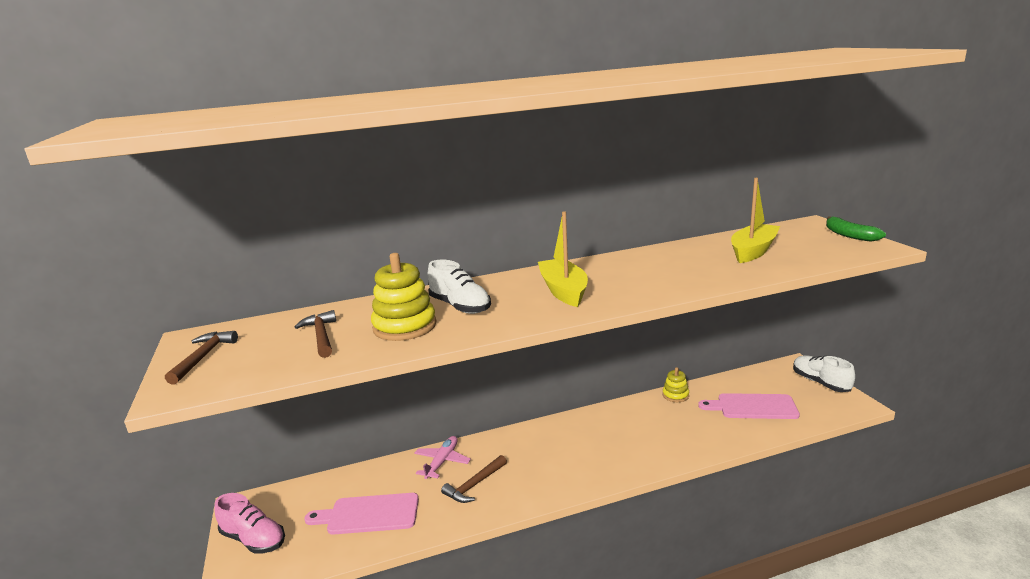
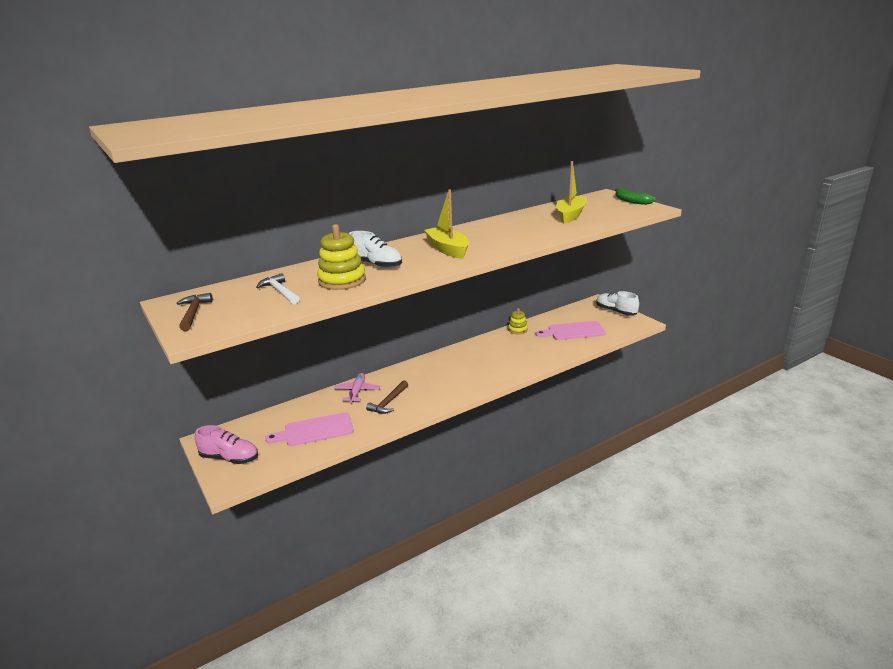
camera: 15 degrees left, 5 degrees up
brown hammer [295,310,336,358] -> white hammer [256,273,300,304]

